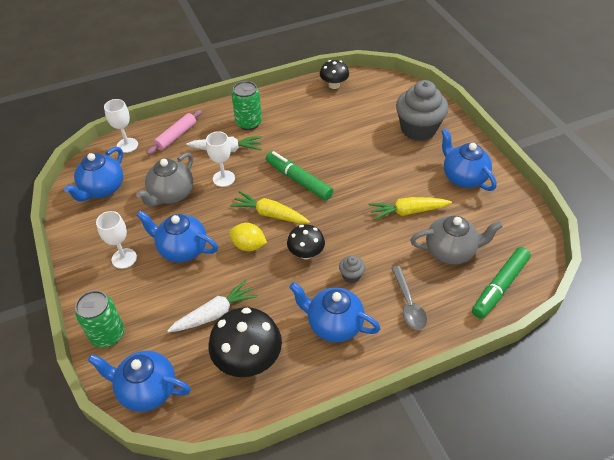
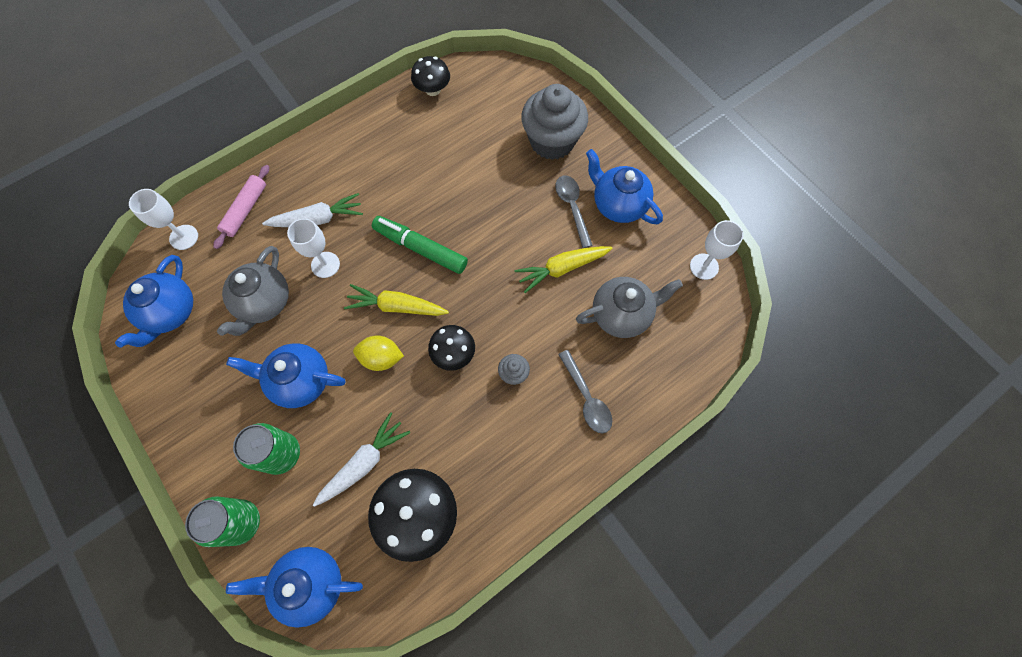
camera: 15 degrees left, 20 degrees up
white goblet [96,211,137,269] -> white goblet moved to [690,220,744,280]
green can [232,81,262,130] -> green can moved to [233,423,300,475]
blue teapot [289,282,381,342] -> none
green marker [472,247,531,319] -> none
none -> grey spoon [555,175,593,248]

